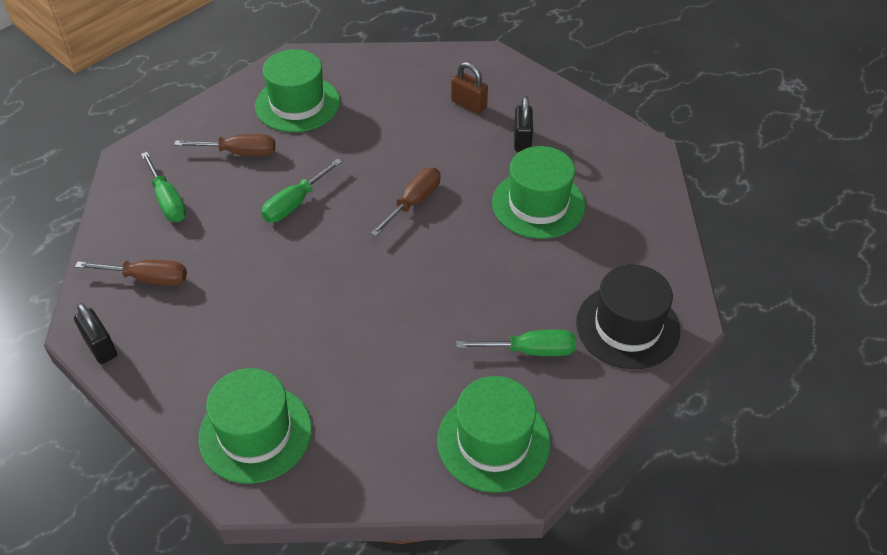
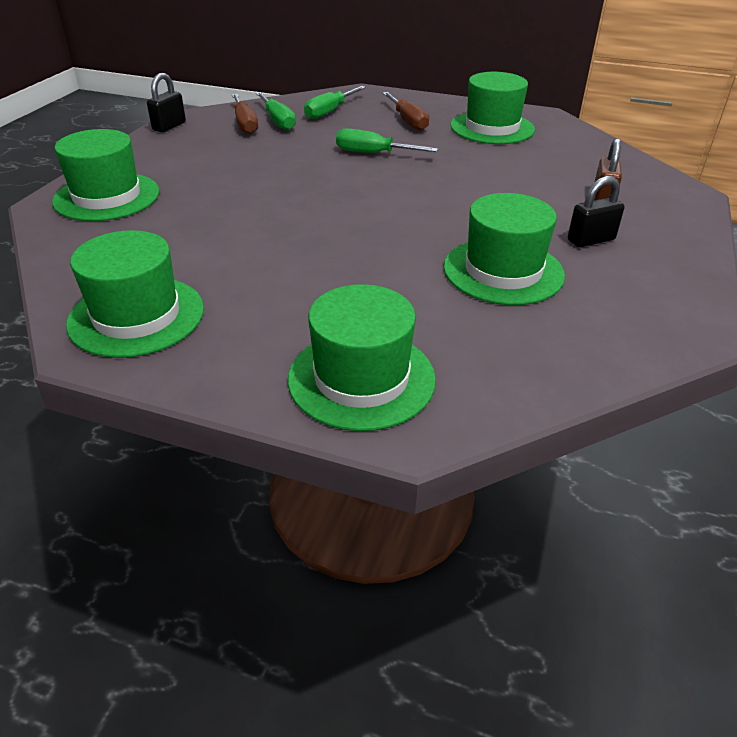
camera: 65 degrees right, 10 degrees down
brown screwdriver [370,168,440,237] -> none
green screwdriver [456,330,576,356] -> green screwdriver moved to [256,92,296,130]
black hat [576,264,680,369] -> green hat [288,284,436,431]

